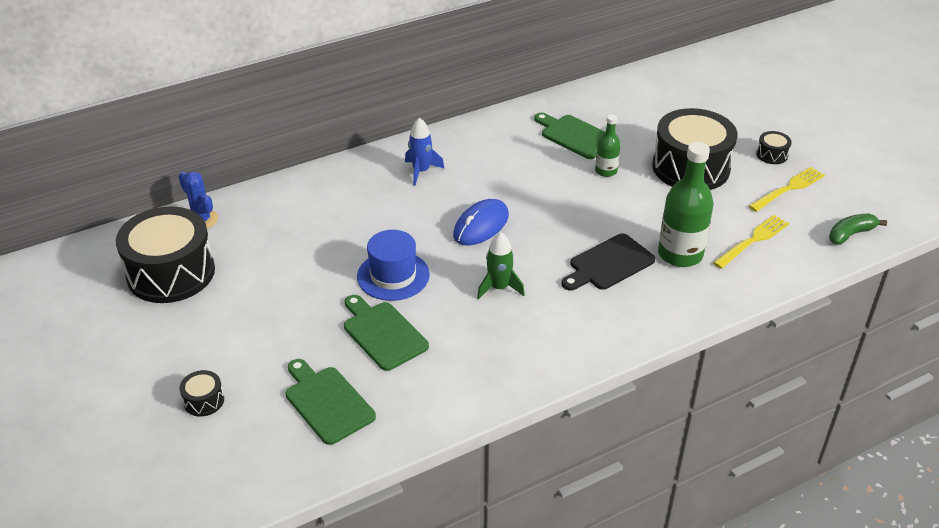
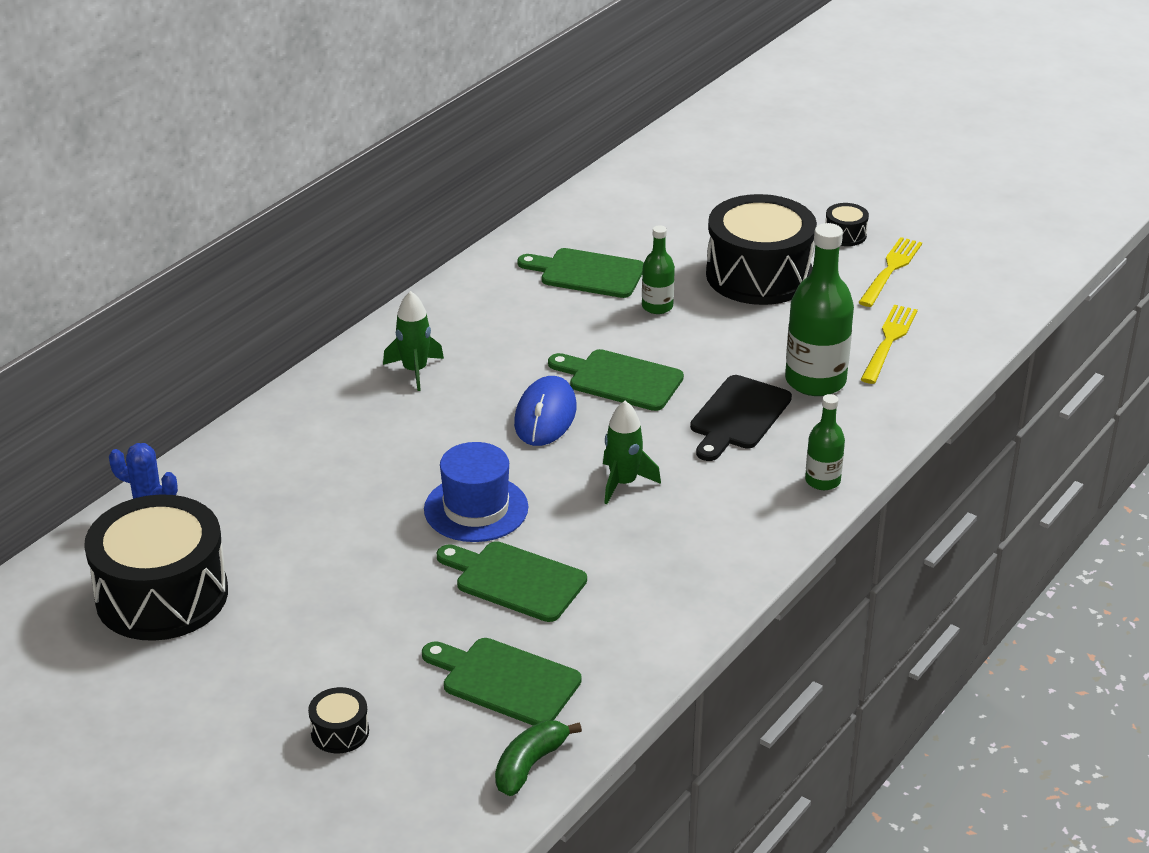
camera: 25 degrees left, 5 degrees down
blue rocket [405,118,445,186] -> green rocket [383,291,444,391]
green banana [829,214,887,245] -> green banana moved to [495,720,582,796]
none -> green cutting board [548,349,684,411]
none -> green bottle [805,394,845,490]

